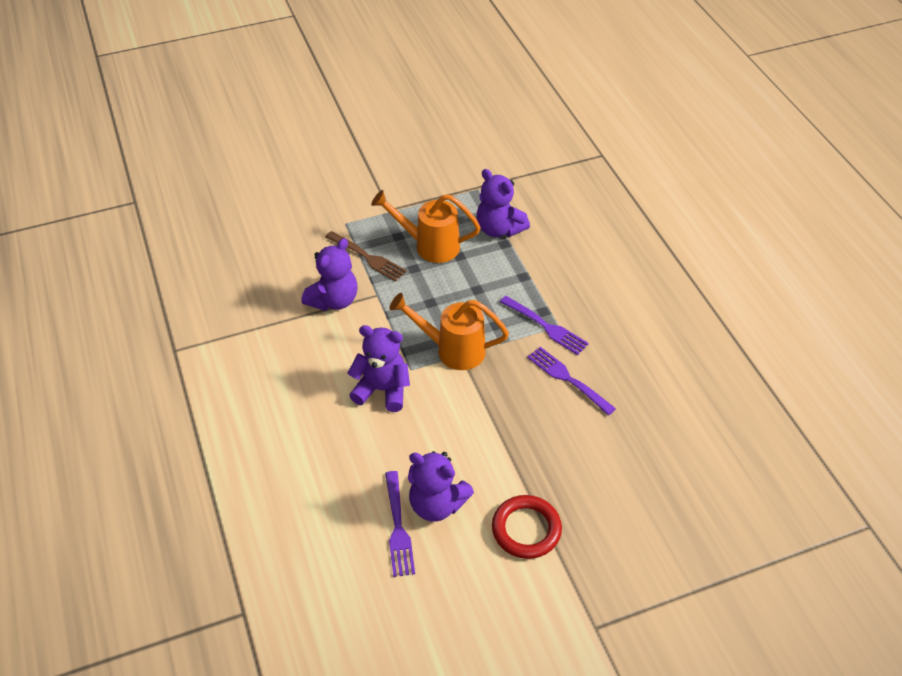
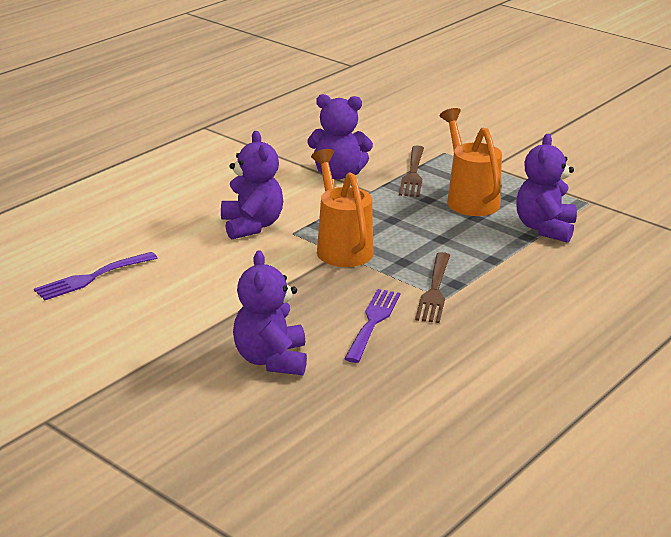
camera: 60 degrees right, 20 degrees down
purple teddy bear [408,451,474,522] -> purple teddy bear moved to [233,251,307,375]
red ring [492,495,562,559] -> none
purple fork [500,296,589,355] -> brown fork [415,252,450,323]

